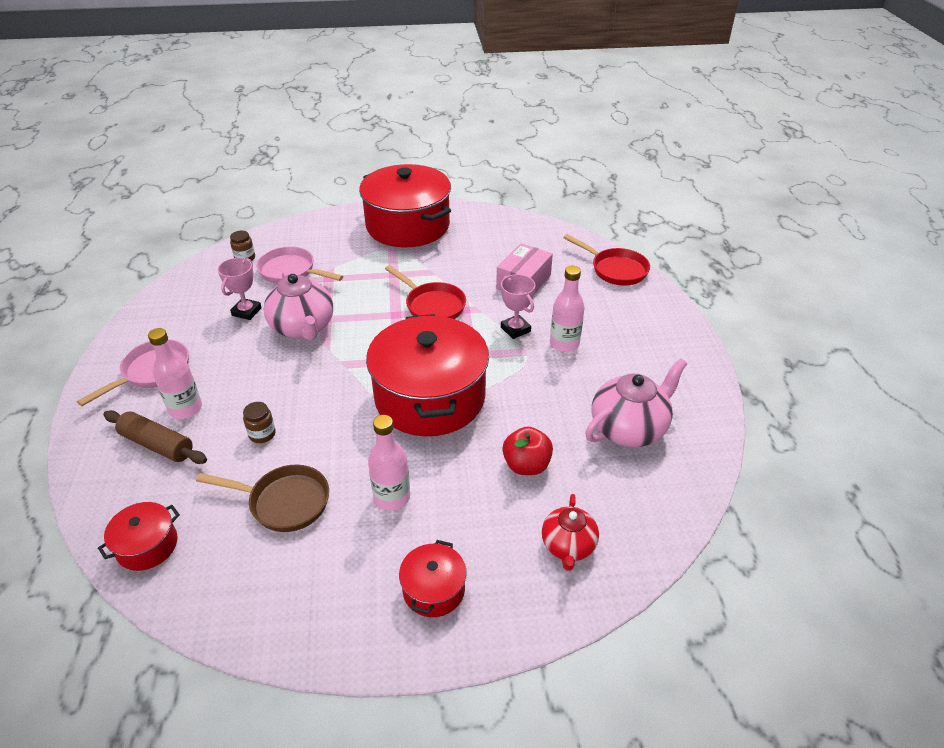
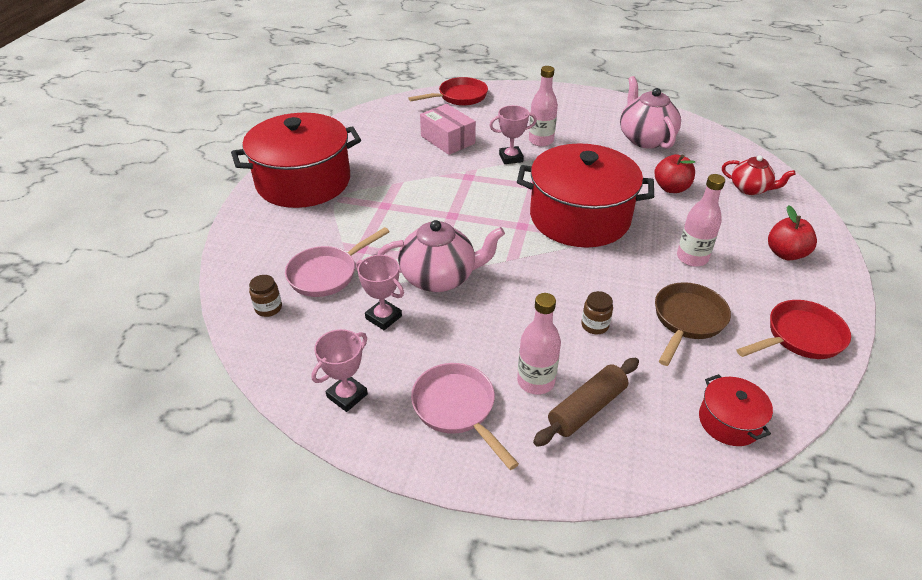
camera: 70 degrees left, 0 degrees up
red pan [385,265,466,319] -> red pan moved to [737,300,851,359]
red pot [399,540,466,617] -> red apple [768,205,817,260]
none -> pink trophy [312,329,368,412]

